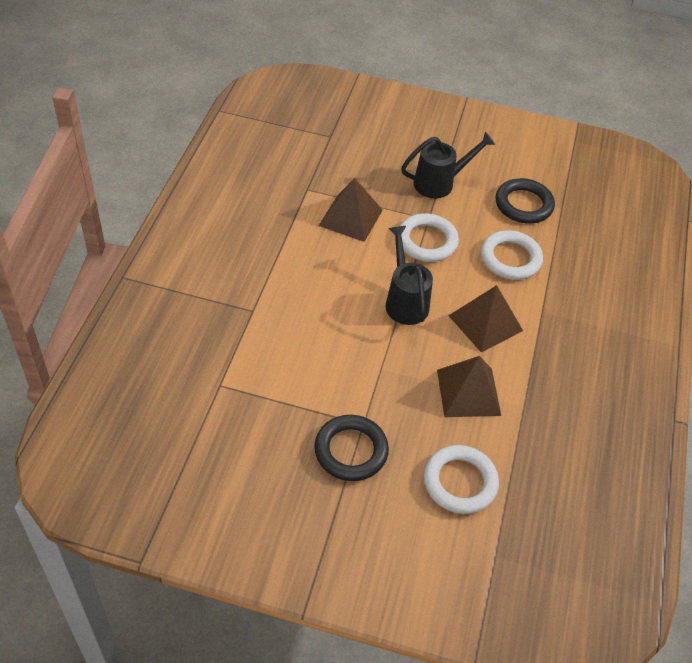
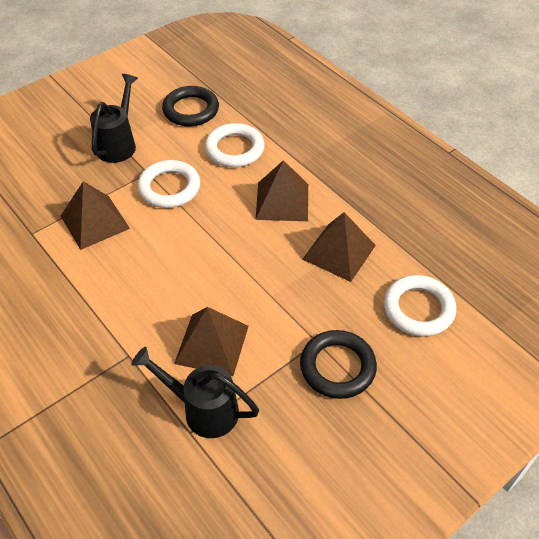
camera: 50 degrees left, 0 degrees up
black watering can [386,226,433,325] -> black watering can moved to [131,347,259,438]
none -> brown pyramid [174,307,249,376]

